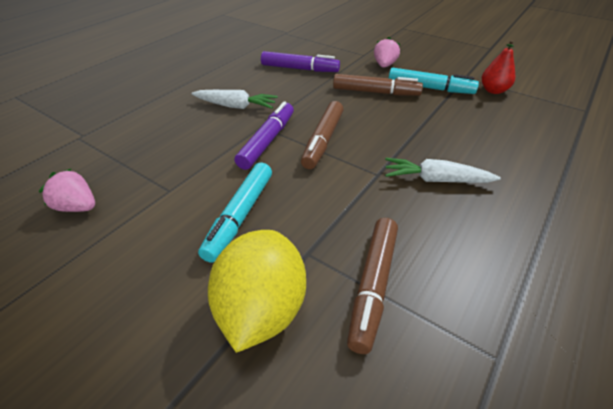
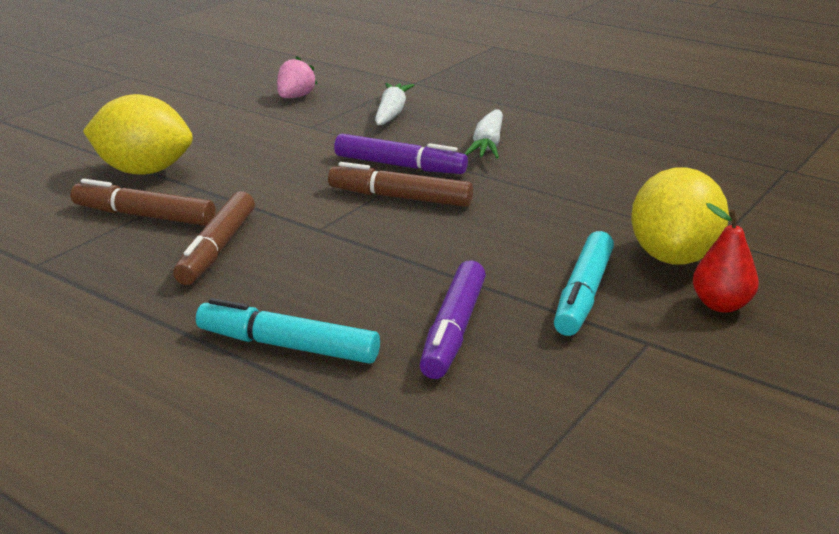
camera: 90 degrees right, 15 degrees down
turquoise marker [198,163,272,263] -> turquoise marker moved to [196,298,380,363]
purple marker [261,51,340,72] -> purple marker moved to [419,260,486,379]
brown marker [333,74,423,96] -> brown marker moved to [173,191,255,285]
pink strawberry [374,37,400,68] -> yellow lemon [631,167,729,265]
white carrot [385,158,501,183] -> white carrot moved to [375,83,414,125]
red pear [482,40,515,94] -> red pear moved to [693,203,759,313]

